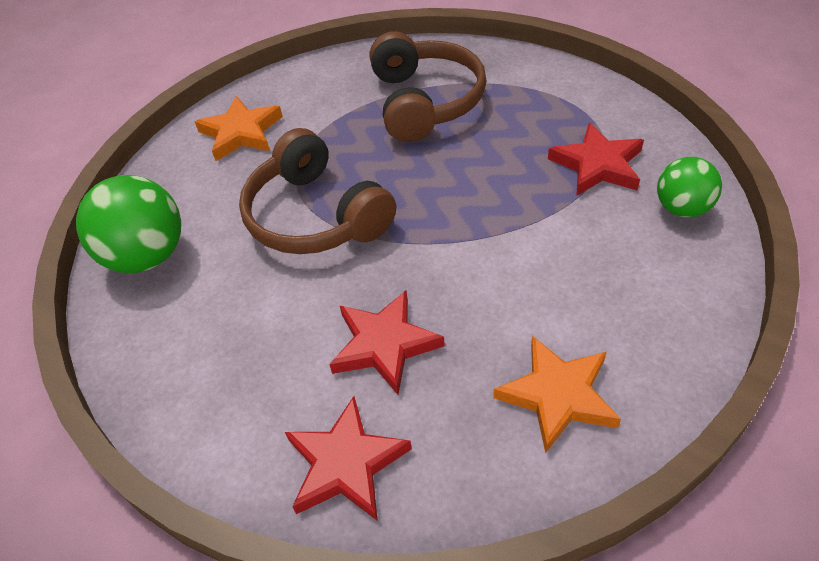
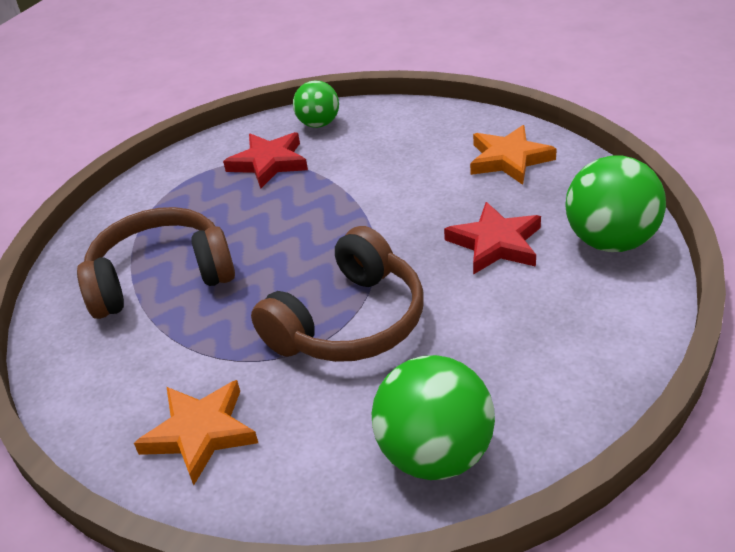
camera: 100 degrees left, 10 degrees down
red star [285,396,412,521] -> green ball [565,156,666,252]

